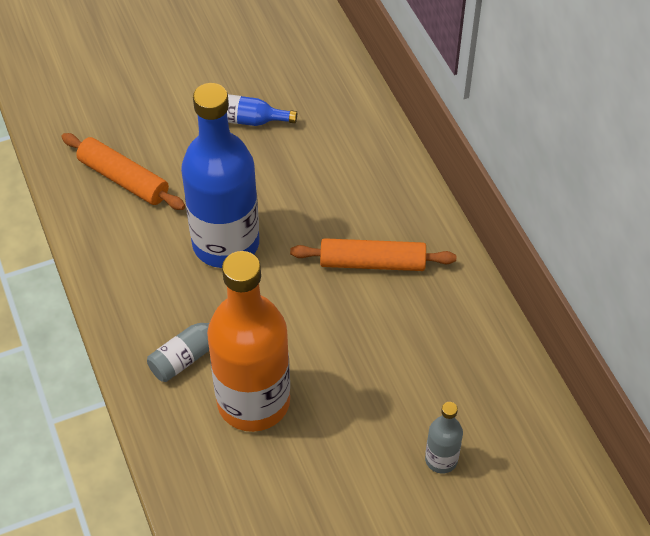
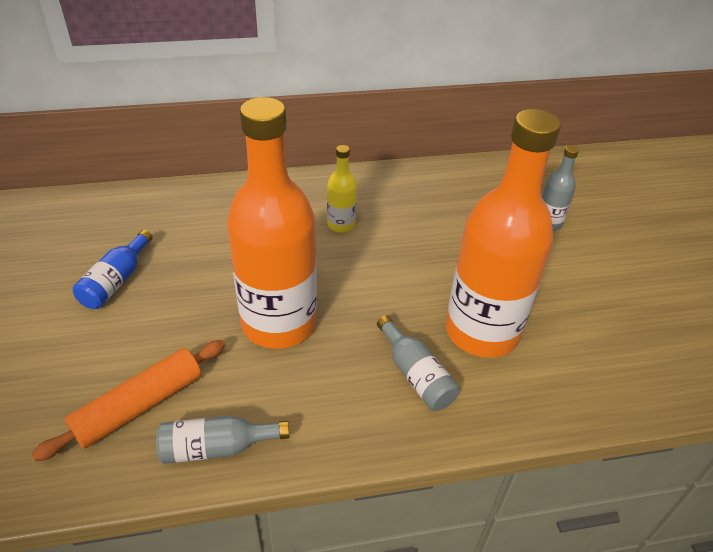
camera: 80 degrees left, 10 degrees down
blue bottle [181,83,259,268] -> orange bottle [227,97,317,349]
orange rolling pin [290,238,456,271] -> yellow bottle [327,145,357,233]
none -> grey bottle [156,416,289,464]

